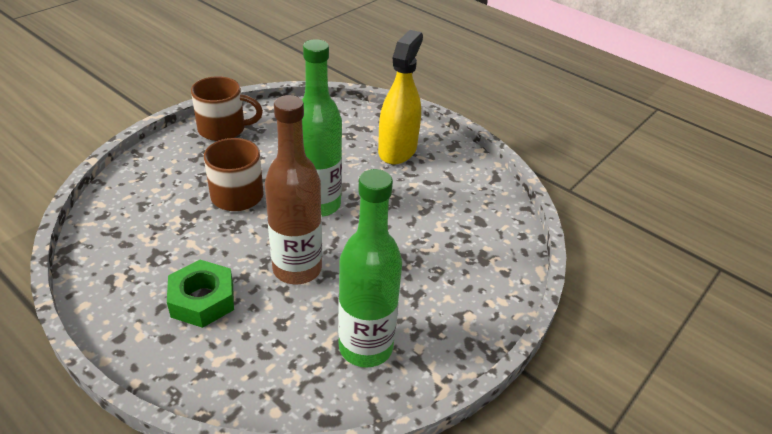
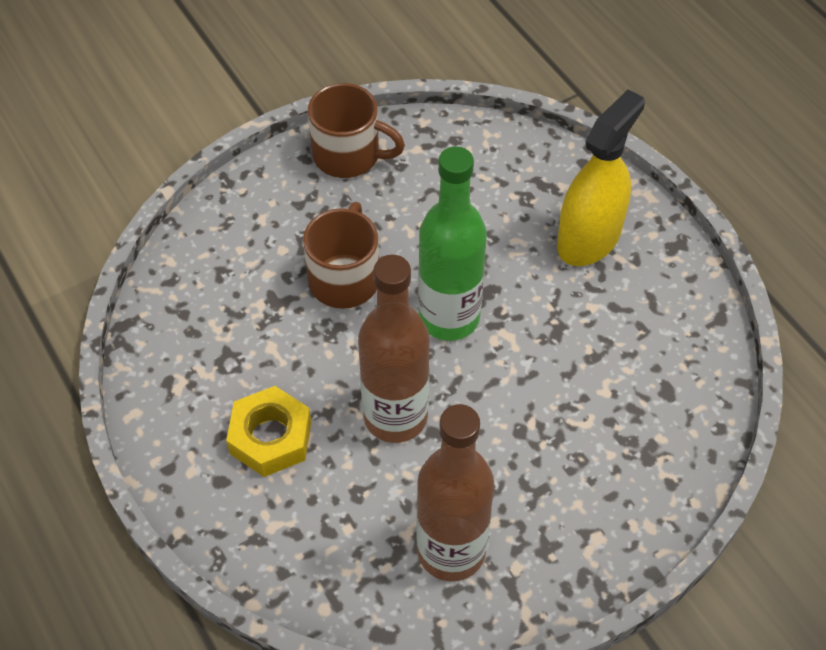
camera: 20 degrees right, 15 degrees up
green nut [167,260,234,328] -> yellow nut [226,386,311,477]
green bottle [338,169,402,368] -> brown bottle [416,404,494,582]

